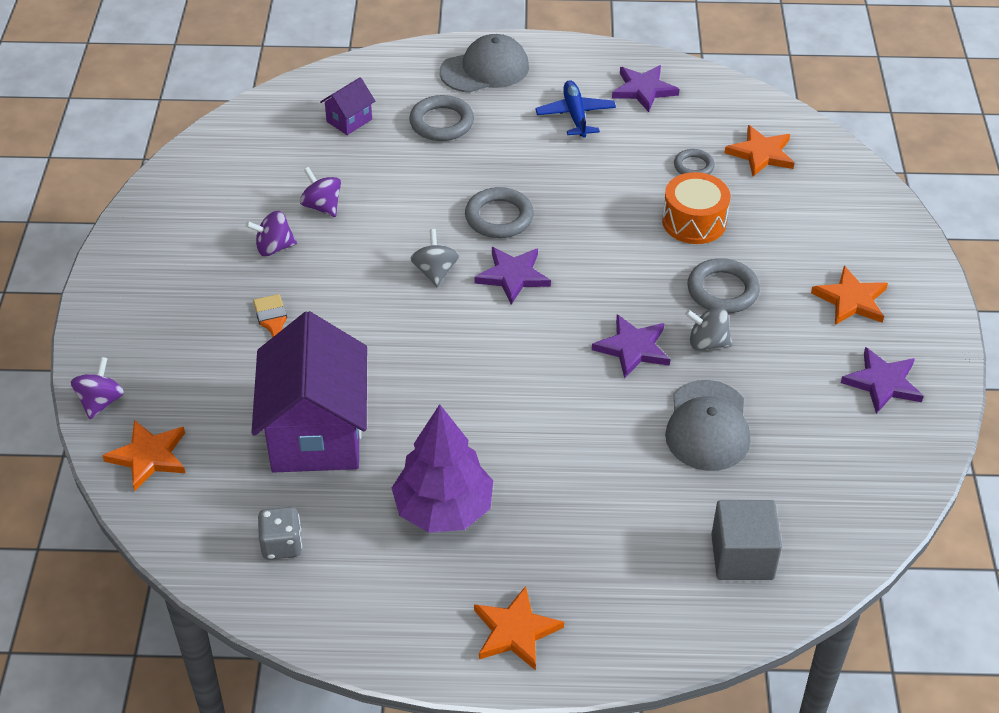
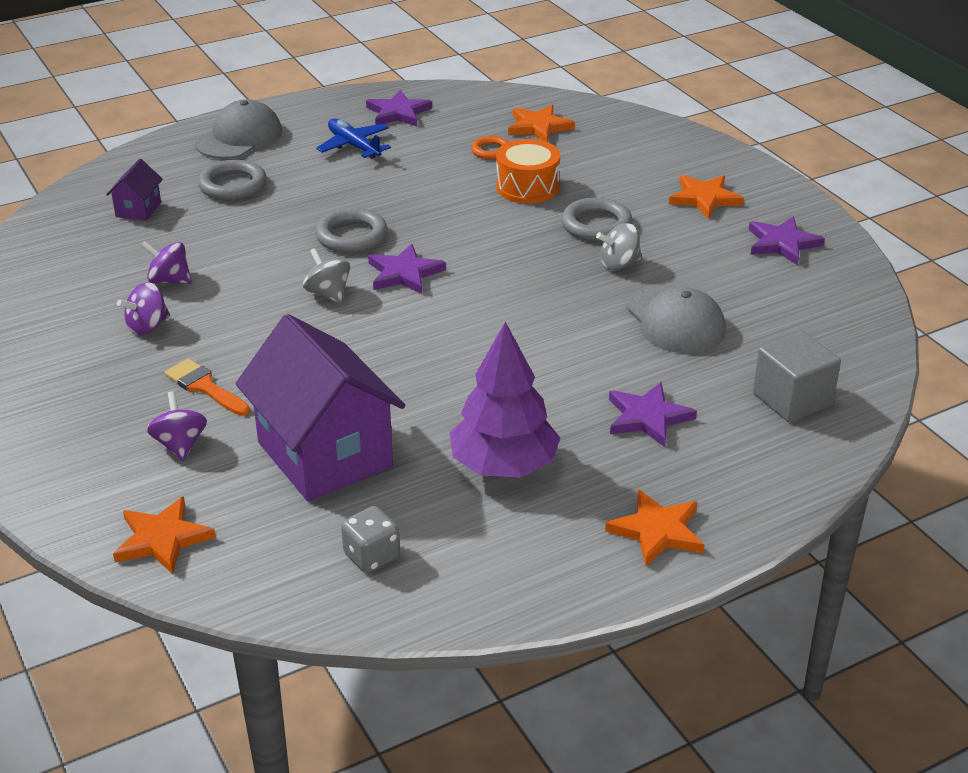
camera: 30 degrees left, 10 degrees down
purple spinning top [71,357,124,419] -> purple spinning top moved to [147,391,207,461]
purple star [592,314,670,379] -> purple star moved to [609,382,697,447]
grey ring [674,149,715,174] -> orange ring [471,136,508,159]

